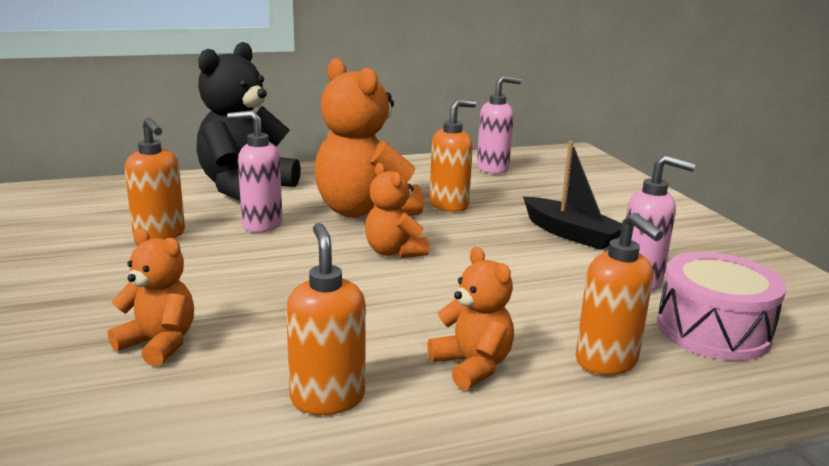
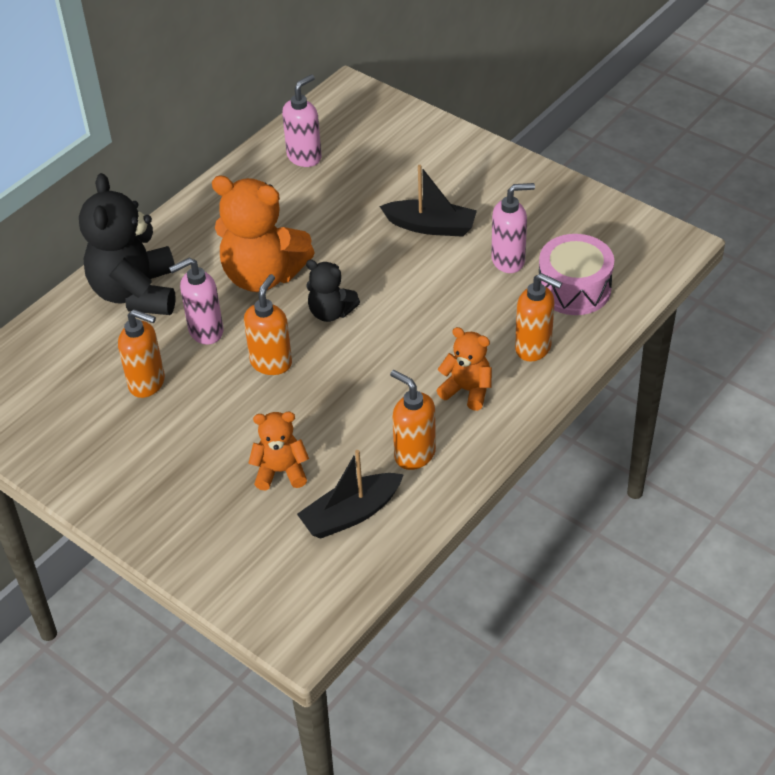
camera: 30 degrees left, 25 degrees up
orange teddy bear [365,163,429,258] -> black teddy bear [306,260,360,322]
orange soap dispenser [429,99,476,212] -> orange soap dispenser moved to [244,274,292,375]
none -> black boat [297,450,404,539]

